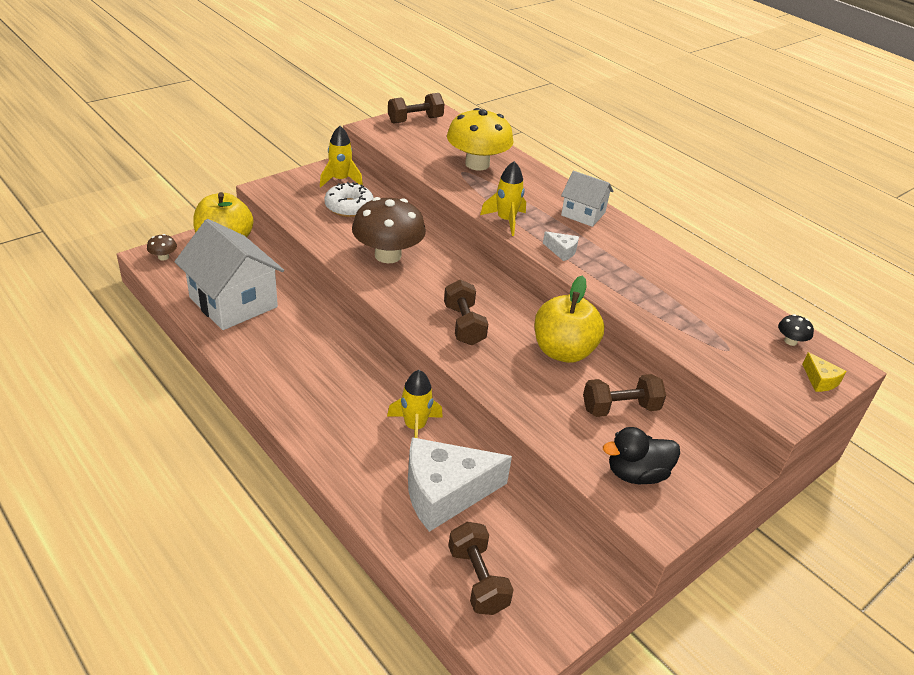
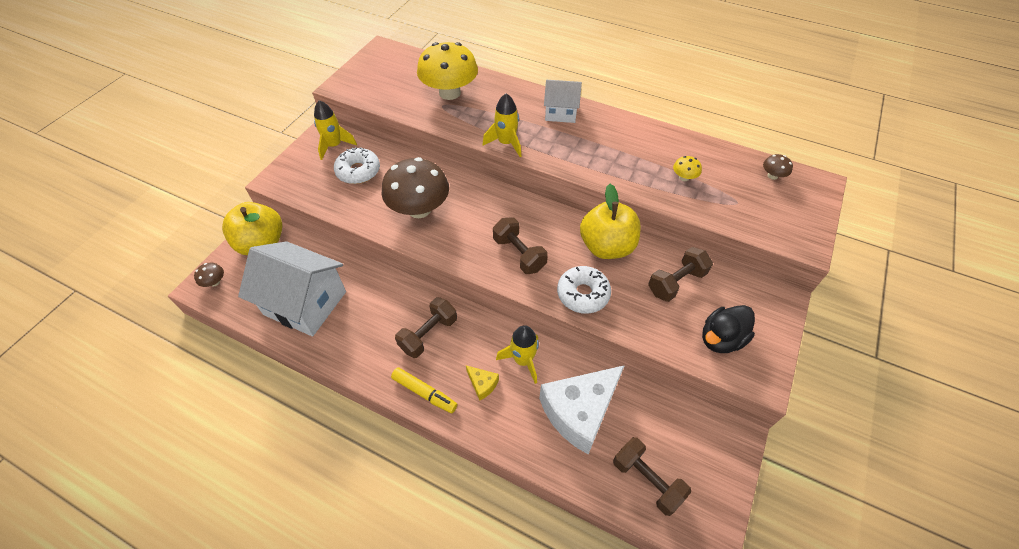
camera: 20 degrees left, 15 degrees up
brown dumbbell [388,93,444,124] -> brown dumbbell moved to [395,297,457,358]
white cheese [543,232,579,261] -> none
black mushroom [778,314,814,346] -> brown mushroom [763,154,793,180]
yellow cheese [802,352,846,392] -> yellow cheese moved to [466,366,499,401]
none -> yellow marker [391,367,458,413]
none -> white donut [557,266,611,314]
none -> yellow mushroom [673,156,702,181]

